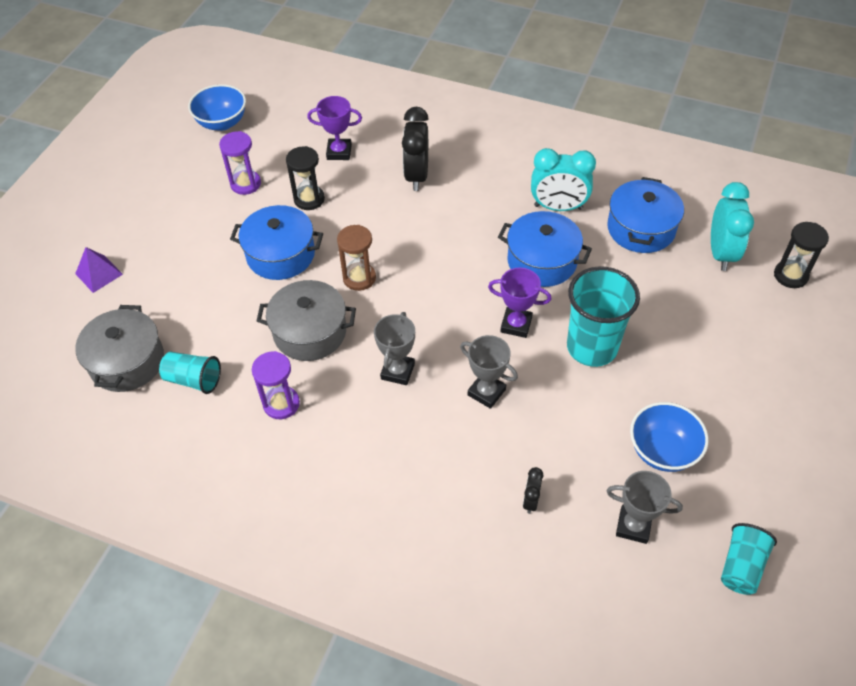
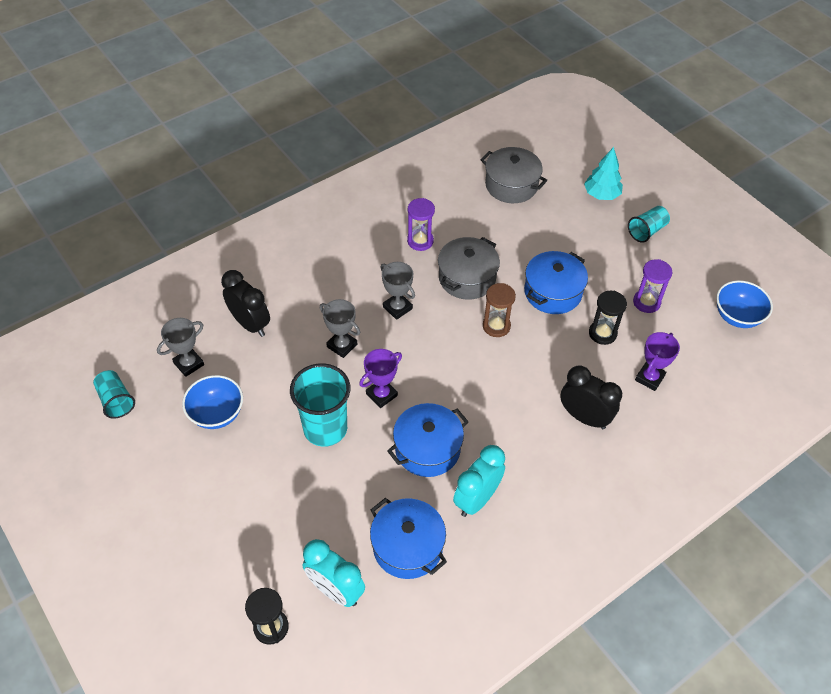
camera: 120 degrees right, 0 degrees up
purple pyramid [75,247,123,293] -> turquoise tree [584,147,623,200]
turquoise cup [159,352,221,394] -> turquoise cup moved to [628,206,670,243]
grey trophy [460,335,518,409] -> grey trophy turned 60 degrees clockwise [320,299,360,358]
black clock [523,467,543,514] -> black clock [221,270,270,337], size x2.06

